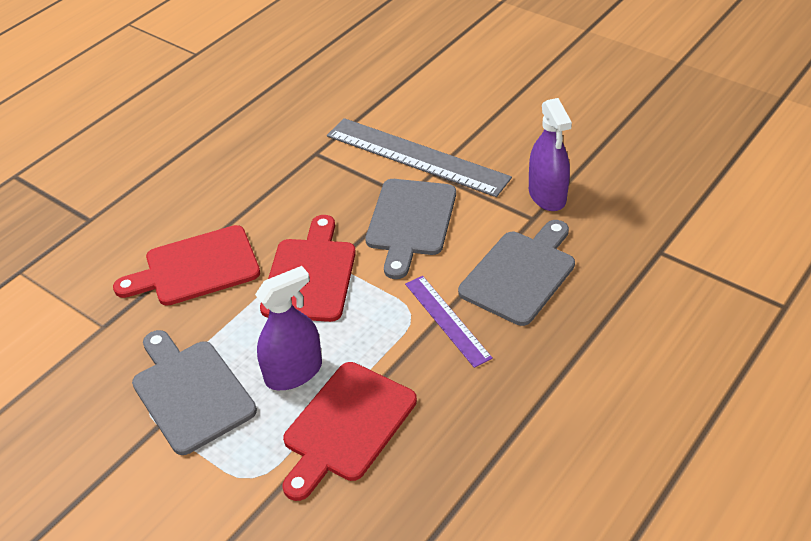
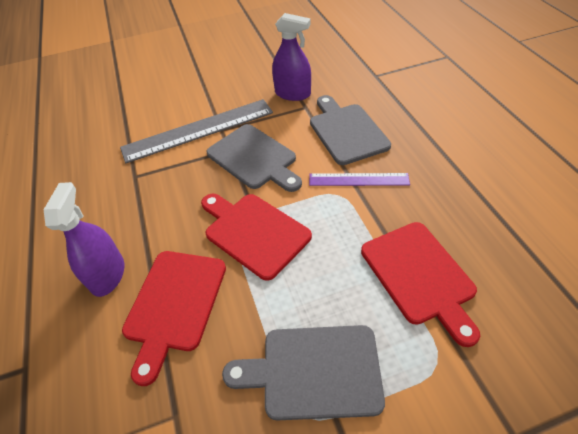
camera: 55 degrees left, 5 degrees up
purple spray bottle [255,266,322,390] -> purple spray bottle moved to [44,182,124,297]

